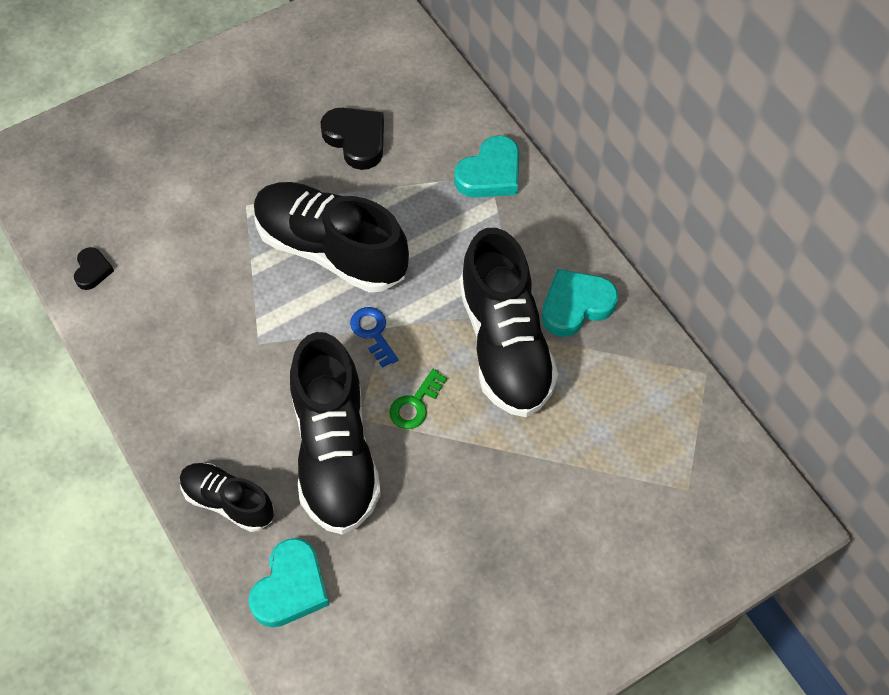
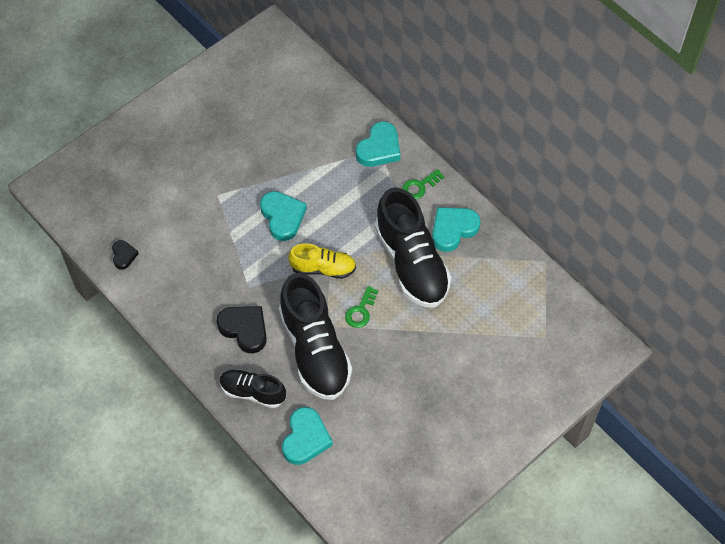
camera: 10 degrees left, 0 degrees up
black shoe [254,182,409,293] -> turquoise heart [260,191,307,241]
black heart [321,108,384,170] -> black heart moved to [216,306,267,353]
blue key [350,307,398,368] -> yellow shoe [288,243,356,279]
none -> green key [402,169,444,199]

